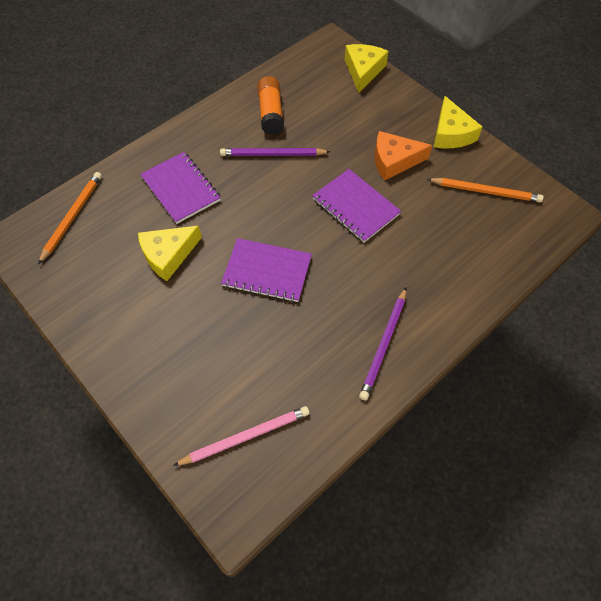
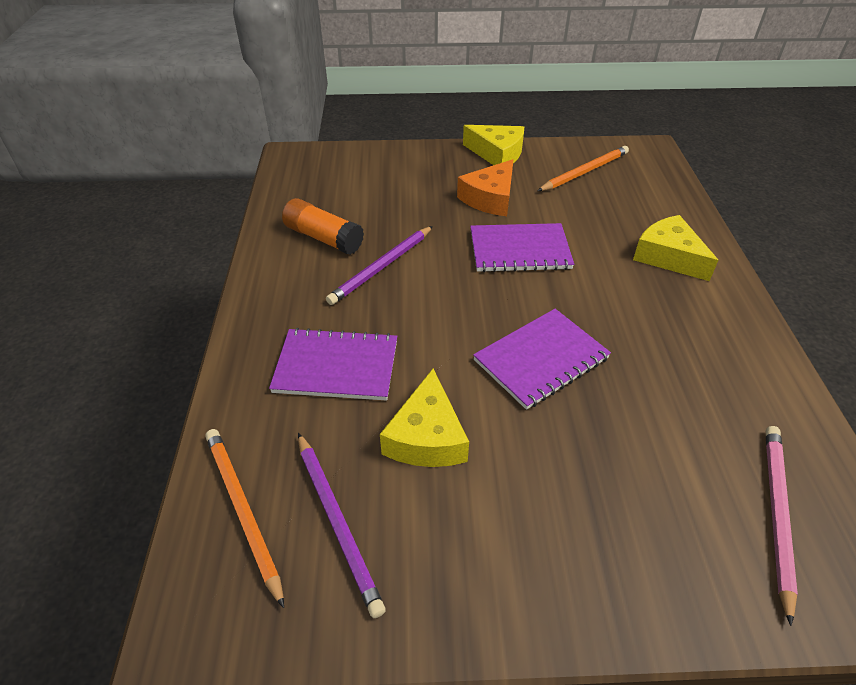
camera: 50 degrees left, 15 degrees down
yellow cheese [345,44,389,93] -> yellow cheese moved to [633,215,718,281]
purple pencil [359,288,406,400] -> purple pencil moved to [298,433,386,618]

